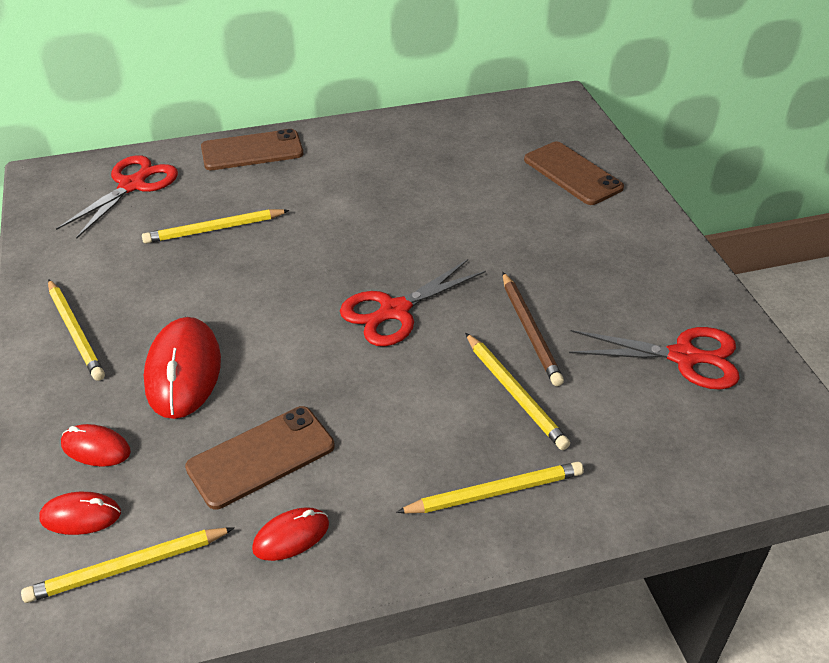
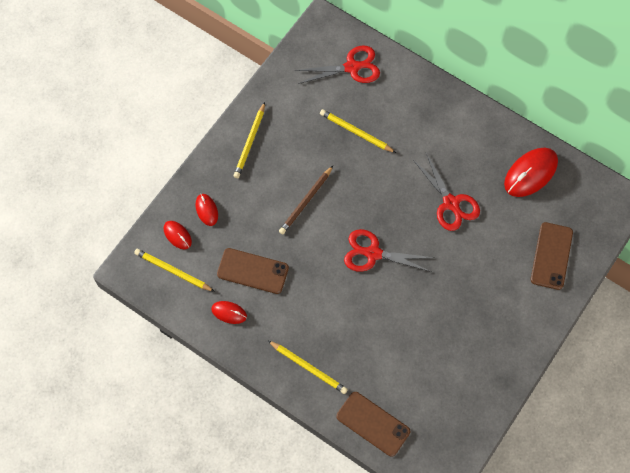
camera: 50 degrees right, 25 degrees up
red mouse [144,317,221,419] -> red mouse moved to [504,148,558,197]
brown phone [201,129,303,170] -> brown phone moved to [336,392,410,457]
yellow pencil [465,333,570,450] -> none
brown pencil [503,272,564,386] -> brown pencil moved to [279,166,333,234]
red scissors [569,327,740,390] -> red scissors moved to [413,153,480,231]

